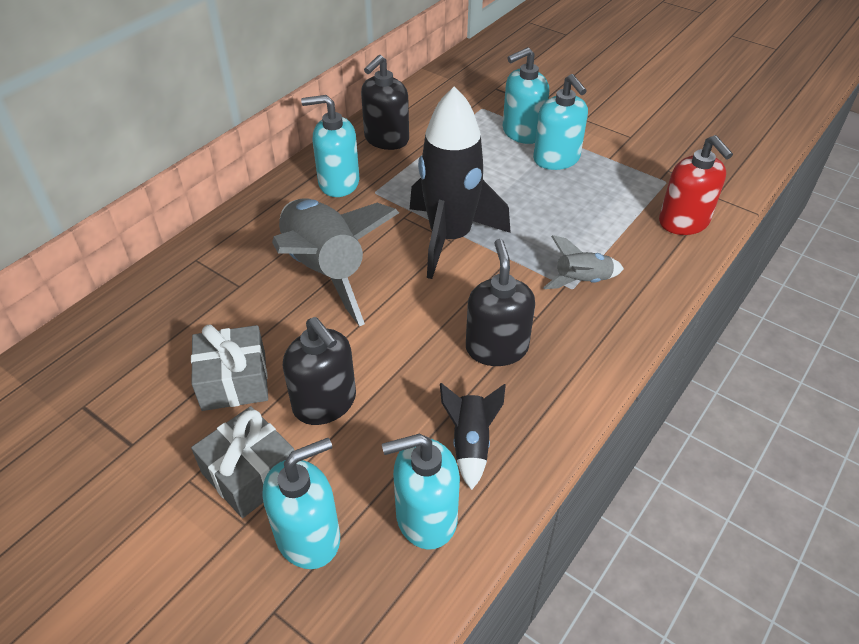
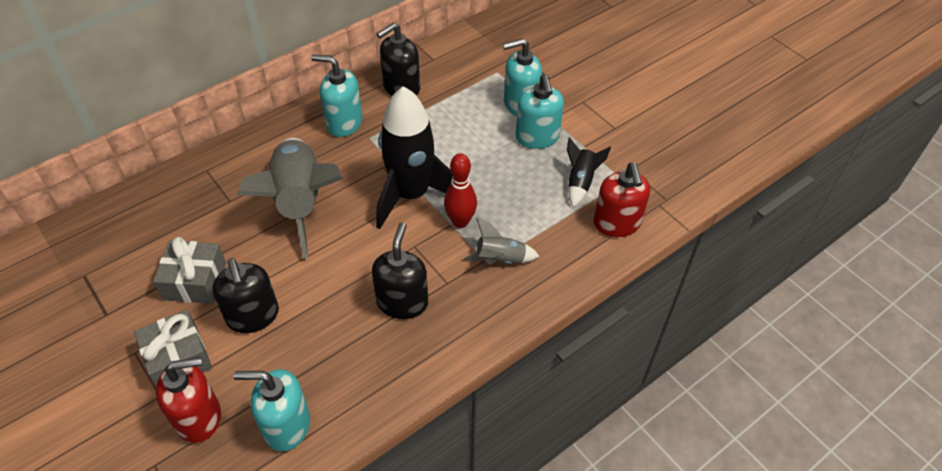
camera: 15 degrees right, 5 degrees up
turquoise soap dispenser [263,438,340,569] -> red soap dispenser [156,357,221,443]
black rocket [440,383,506,490] -> black rocket moved to [567,137,611,207]
none -> red bowling pin [444,153,477,228]

